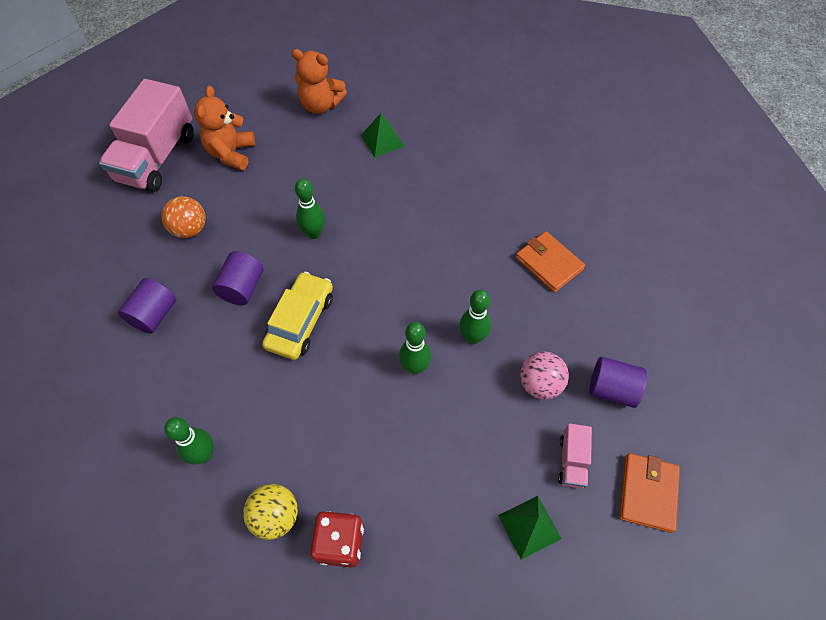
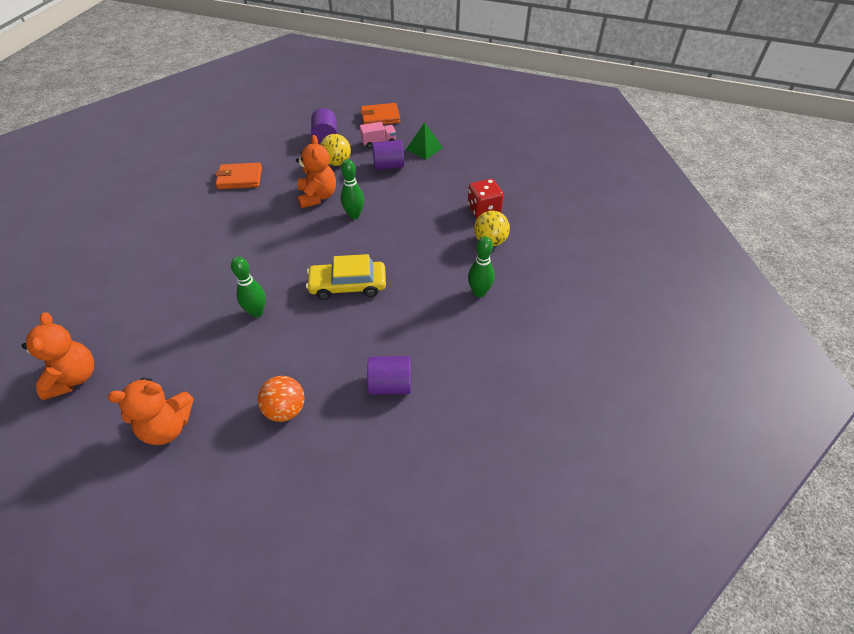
camera: 115 degrees left, 10 degrees down
pink truck [99,79,194,192] -> none
purple cylinder [212,251,263,305] -> purple cylinder moved to [372,140,404,170]
green pyramid [361,113,404,157] -> none
green bowling pin [459,290,491,344] -> orange teddy bear [296,135,336,208]
orange wallet [516,231,585,292] -> orange wallet turned 60 degrees clockwise [215,162,262,189]
pink ball [520,351,569,399] -> yellow ball [320,134,351,166]

